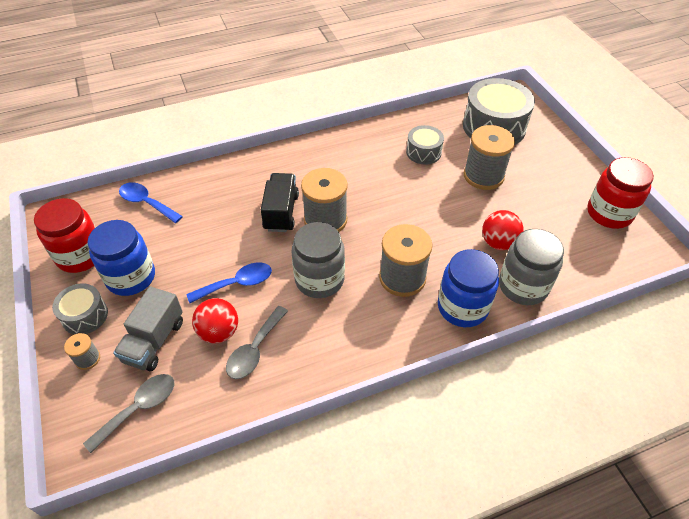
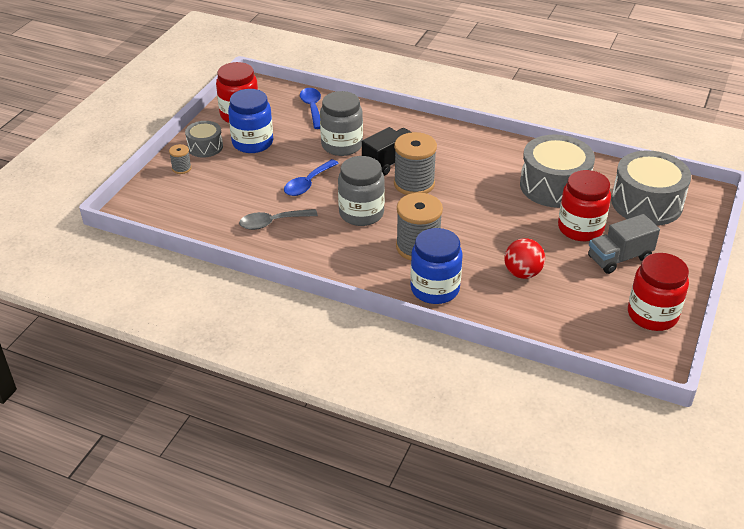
camera: 45 degrees right, 10 degrees down
grey spoon [83,374,174,453] -> none
grey truck [113,287,183,371] -> grey truck moved to [588,214,660,274]
blue spoon [186,262,272,303] -> blue spoon turned 105 degrees clockwise [284,159,339,196]
red ball [192,298,238,343] -> none
grey drum [406,125,444,165] -> grey drum [520,134,595,208], size x1.85
grey spool [464,125,515,190] -> red jar [558,170,611,241]
grey jar [499,229,564,305] -> grey jar moved to [320,91,363,156]

